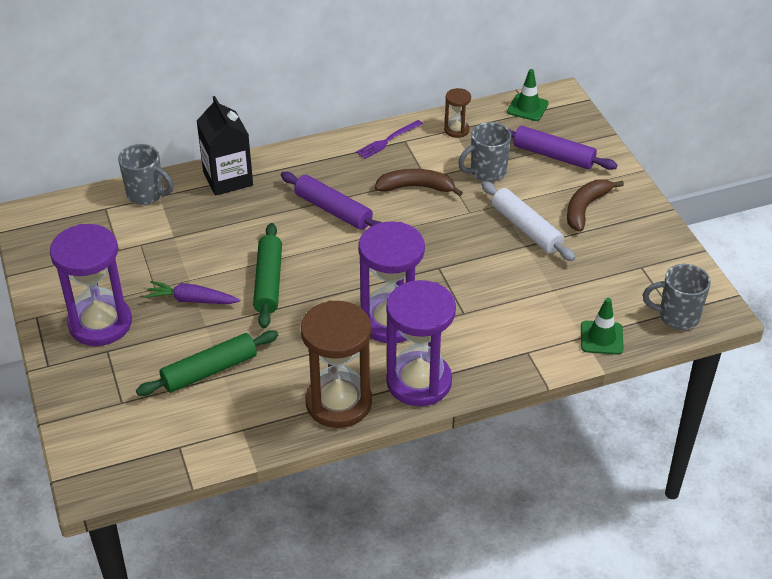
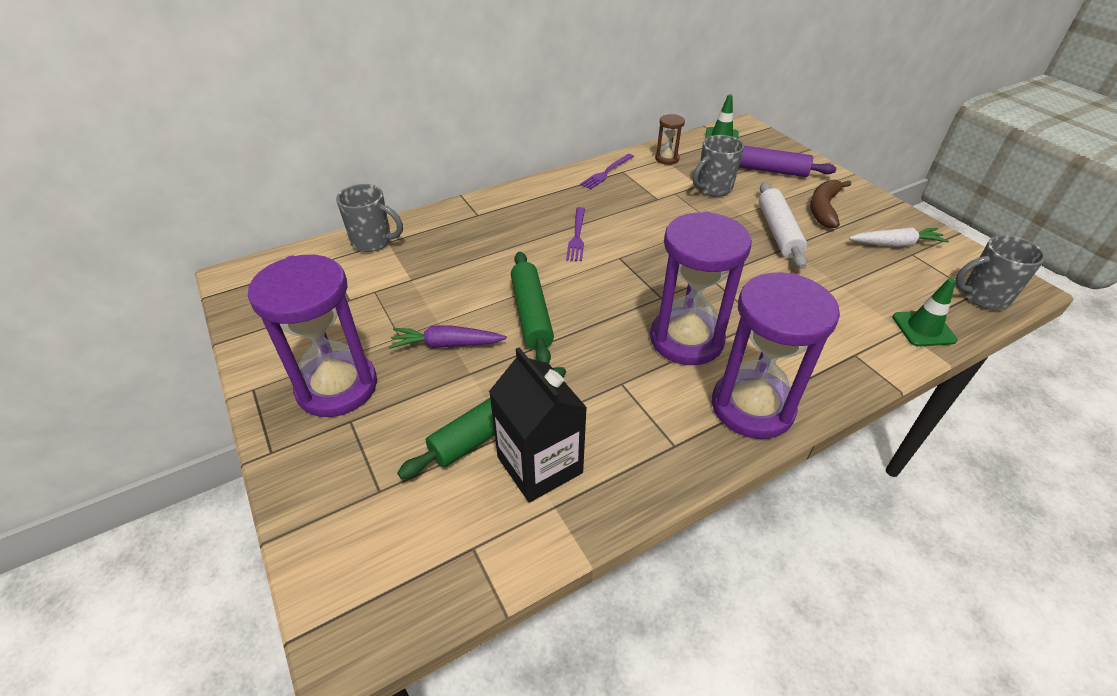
camera: 10 degrees left, 0 degrees up
black carton [197,96,253,196] -> black carton moved to [489,347,587,503]
purple rolling pin [281,172,382,230] -> purple fork [566,207,585,261]
brown hourglass [301,300,372,428] -> none
brown banana [375,169,463,196] -> none
white rolling pin [482,181,576,261] -> white rolling pin turned 45 degrees clockwise [759,182,807,269]
none -> white carrot [849,227,949,247]

